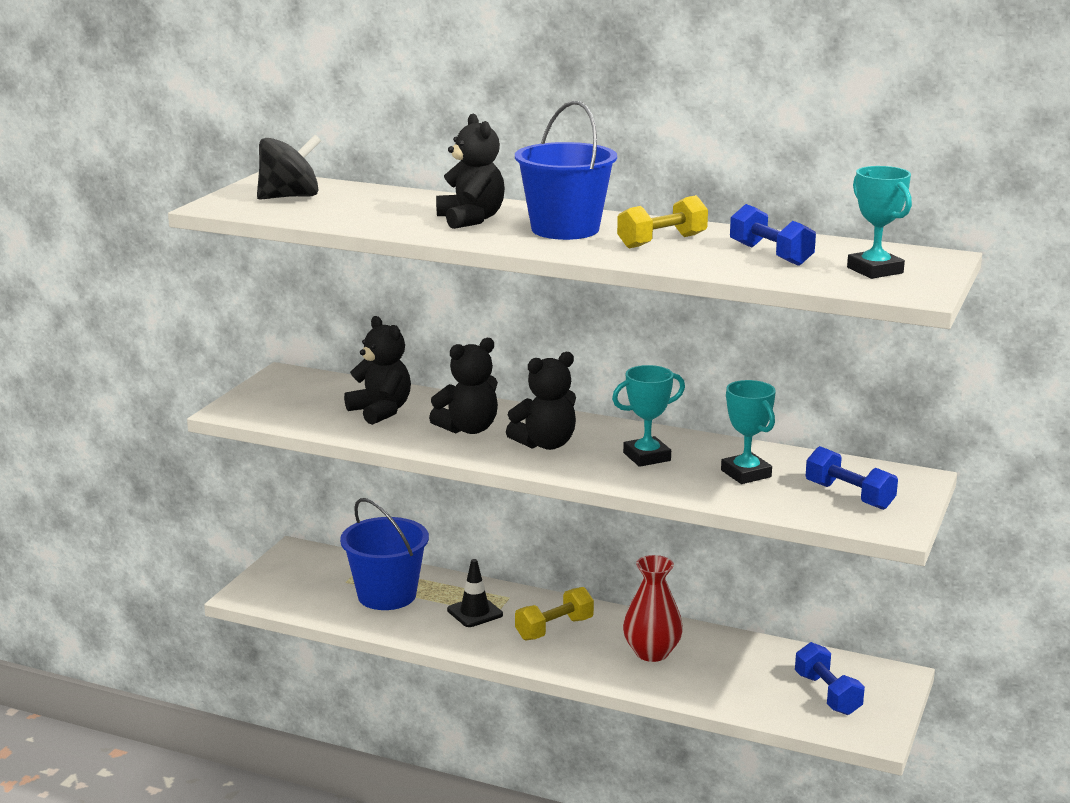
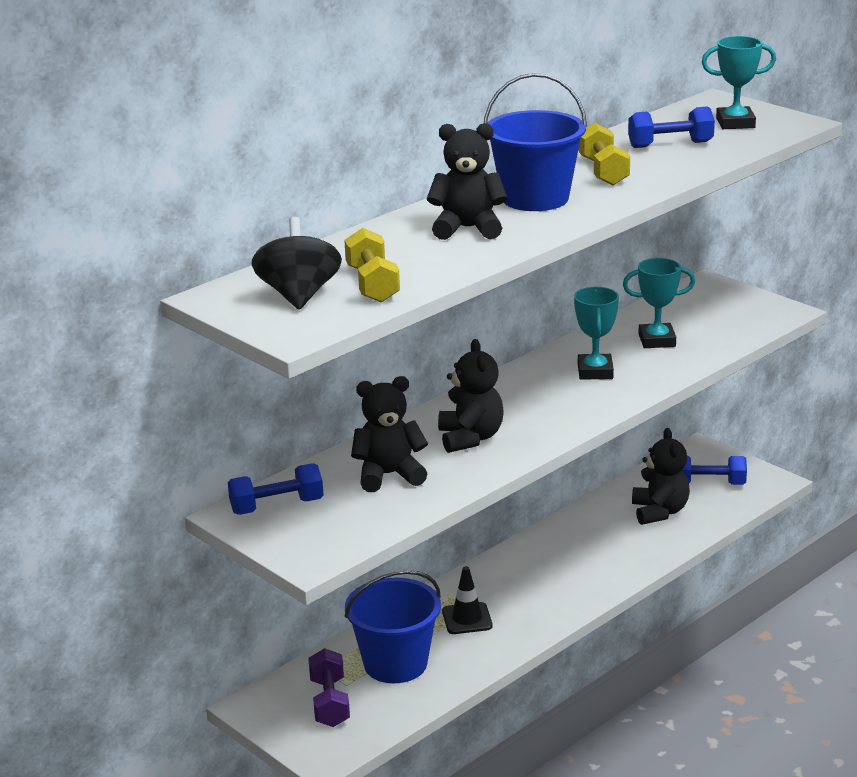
camera: 65 degrees left, 5 degrees up
black teddy bear [506,352,576,450] -> black teddy bear moved to [632,428,690,525]
yellow dumbbell [515,587,594,640] -> yellow dumbbell moved to [344,228,400,303]
red vase [623,555,683,662] -> none
blue dumbbell [806,446,898,510] -> blue dumbbell moved to [228,463,323,515]
none -> purple dumbbell [308,648,350,727]

